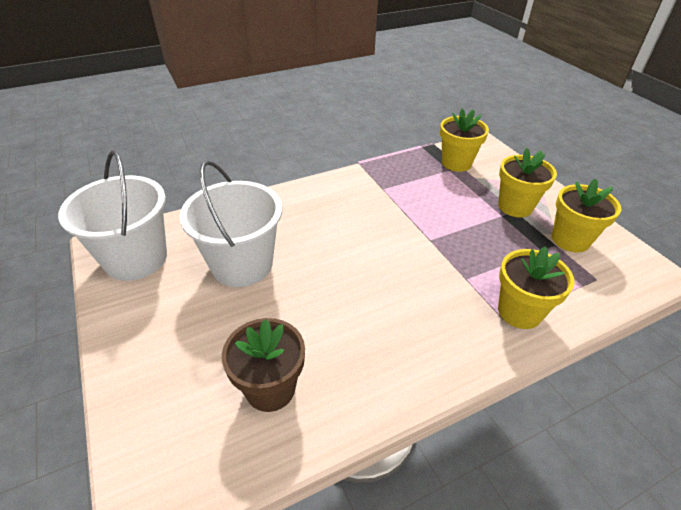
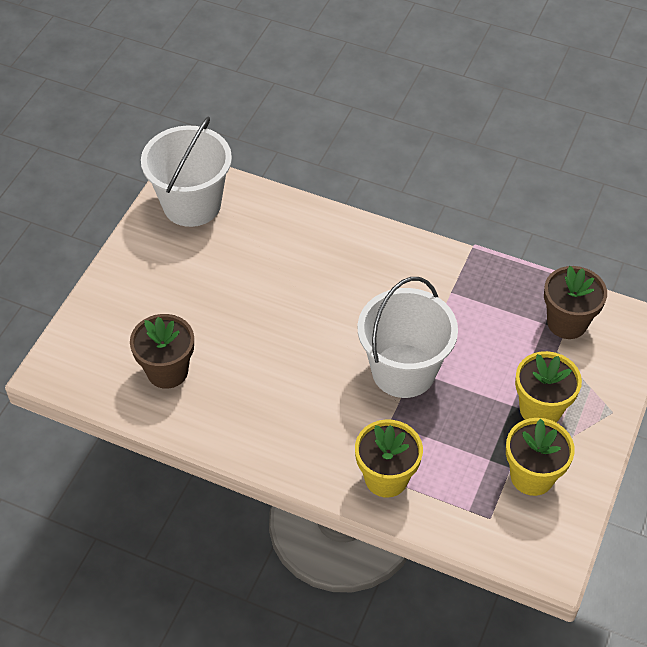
camera: 50 degrees right, 10 degrees up
white bucket [180,160,282,287] -> white bucket moved to [358,277,458,398]
yellow flower pot [440,109,489,172] -> brown flower pot [544,266,607,339]

